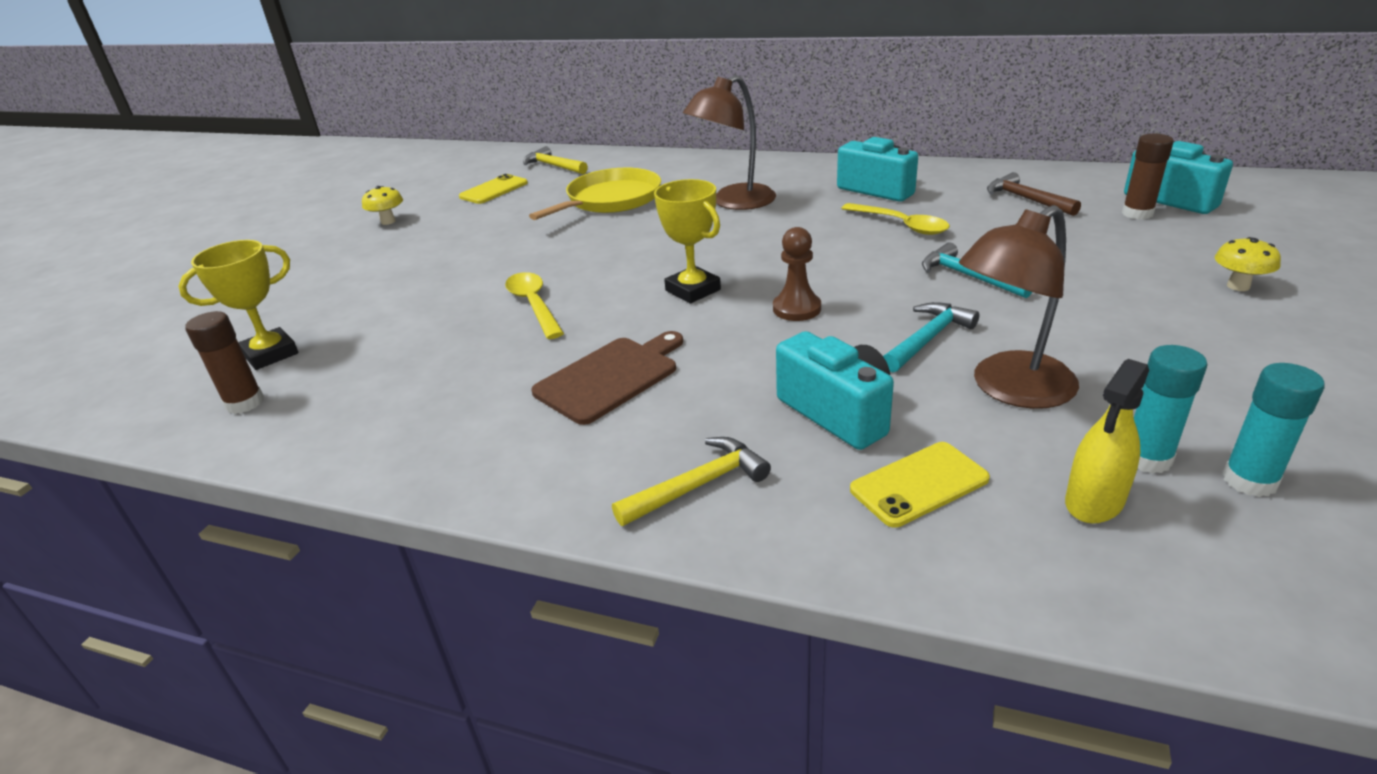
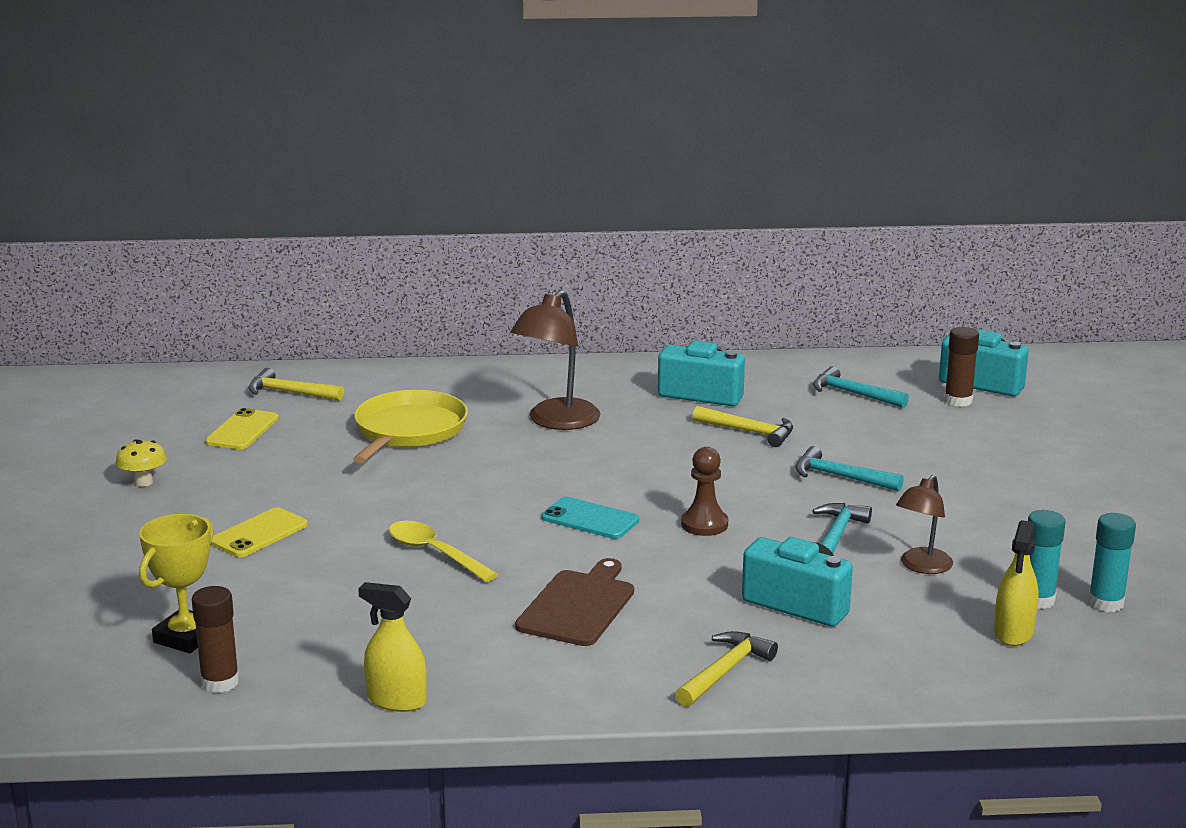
camera: 25 degrees left, 10 degrees down
yellow trophy [654,179,721,303] -> turquoise phone [541,497,639,539]
yellow spoon [841,203,950,235] -> yellow hammer [693,406,793,447]
yellow phone [850,442,990,528] -> yellow phone moved to [211,507,308,557]
brown lamp [959,205,1079,409] -> brown lamp [896,475,953,574], size x0.62
brown hammer [987,172,1081,216] -> turquoise hammer [813,366,909,408]
yellow mushroom [1215,237,1281,291] -> none
none -> yellow spray bottle [358,582,427,712]

